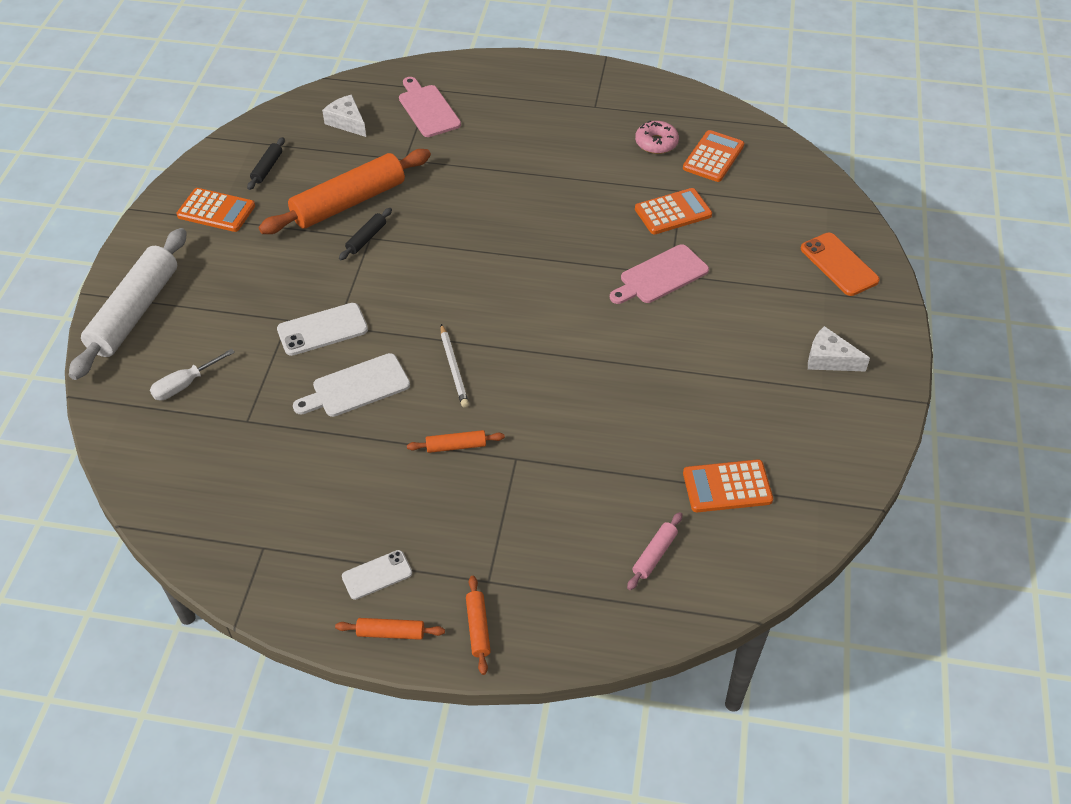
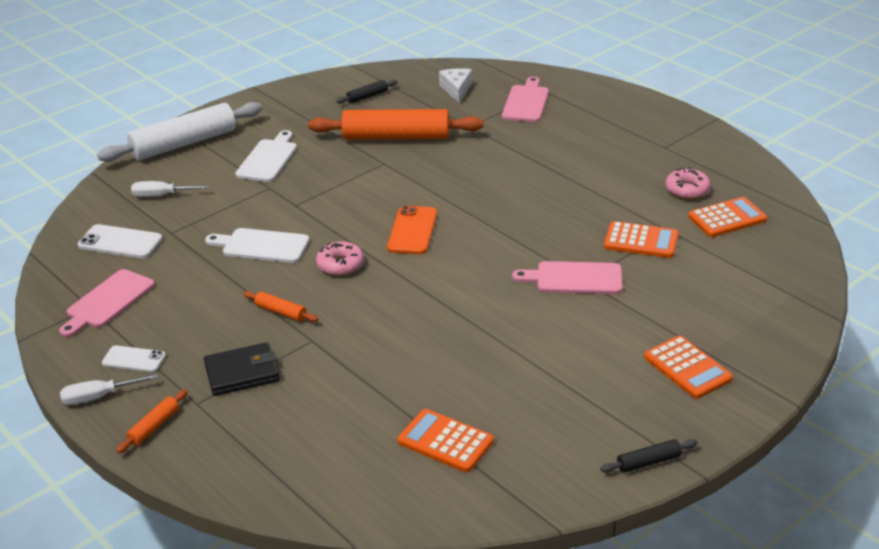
camera: 40 degrees right, 15 degrees down
orange calculator [176,188,255,232] -> orange calculator moved to [644,336,733,399]
white phone [277,303,368,356] -> white phone moved to [78,224,162,259]
orange rolling pin [335,618,445,640] -> white screwdriver [60,374,158,405]
black rolling pin [339,208,392,260] -> black rolling pin moved to [600,439,698,473]
white pencil [441,324,469,408] -> pink donut [316,241,364,276]
pink rolling pin [627,512,682,590] -> none
orange phone [801,233,880,296] -> orange phone moved to [387,205,437,254]
white cheese [808,326,870,372] -> none
none -> pink cutting board [59,269,155,337]
none -> black wallet [204,342,280,396]
none -> white cutting board [235,130,297,182]

